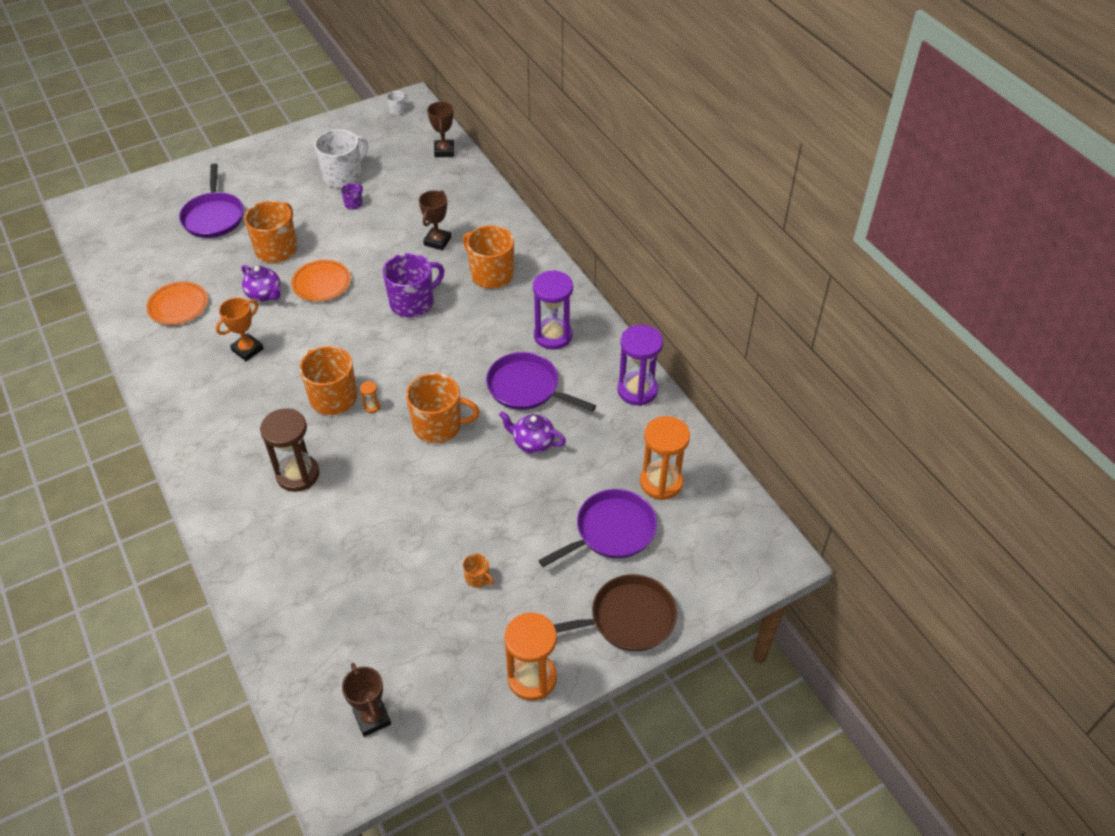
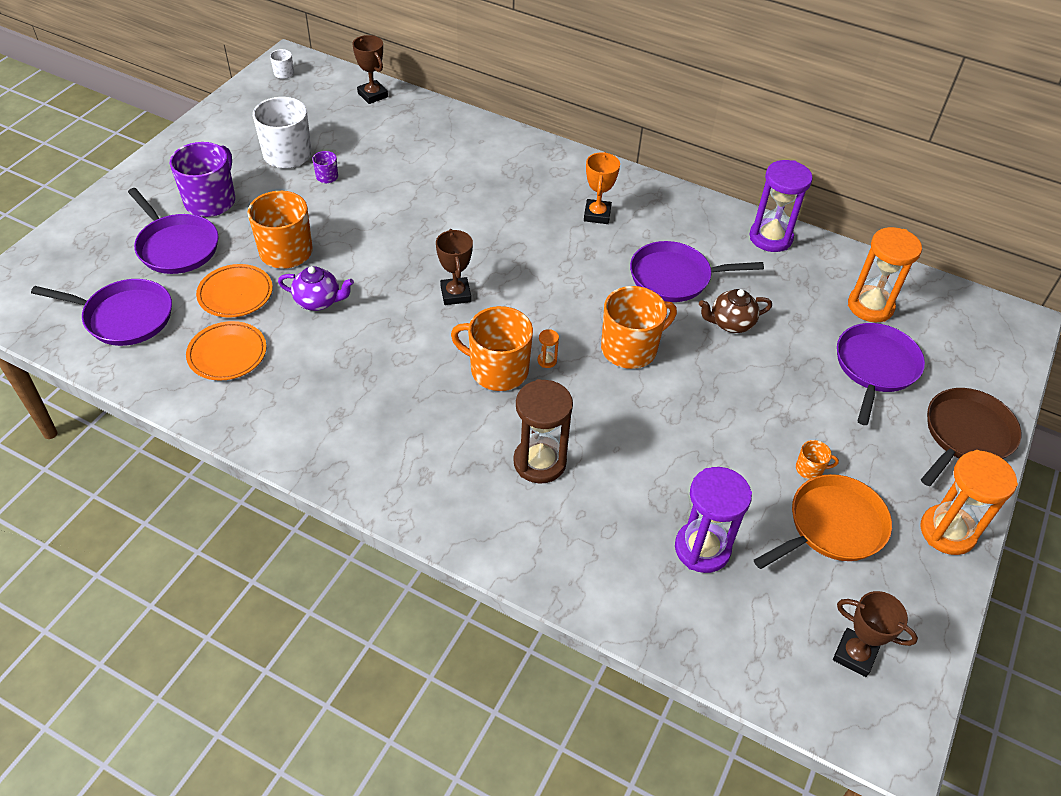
camera: 35 degrees left, 0 degrees up
orange trophy [216,298,264,361] -> orange trophy moved to [584,152,620,224]
orange plate [291,260,351,301] -> orange plate moved to [196,264,273,318]
purple mug [382,253,445,318] -> purple mug moved to [170,142,235,217]
brown trophy [419,190,451,250] -> brown trophy moved to [436,229,473,305]
orange mug [463,225,514,289] -> none
purple teapot [499,411,566,453] -> brown teapot [699,289,772,333]
purple hourglass [533,270,573,350] -> purple hourglass moved to [675,467,752,573]
none -> purple pan [31,279,172,346]
none -> orange pan [754,474,892,569]

